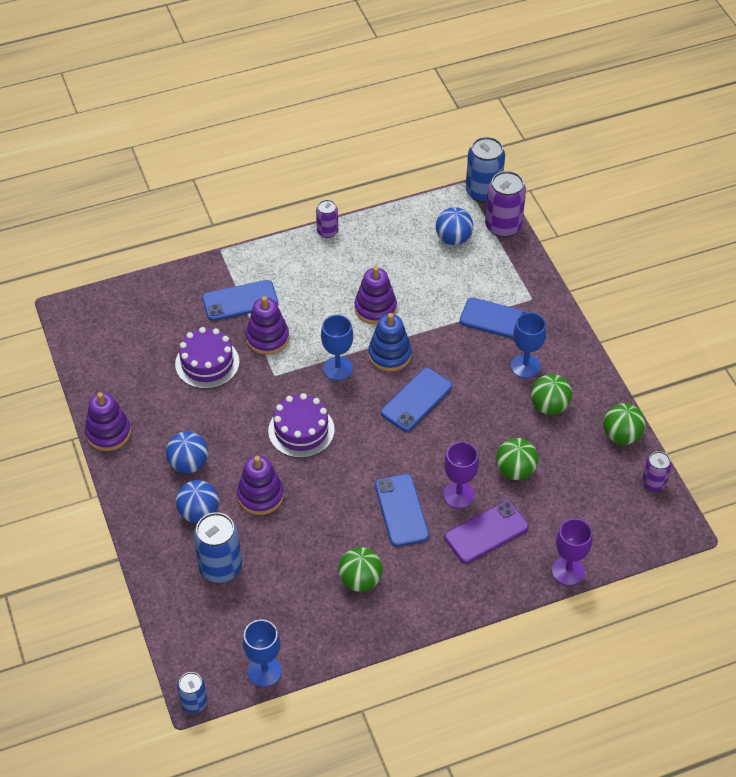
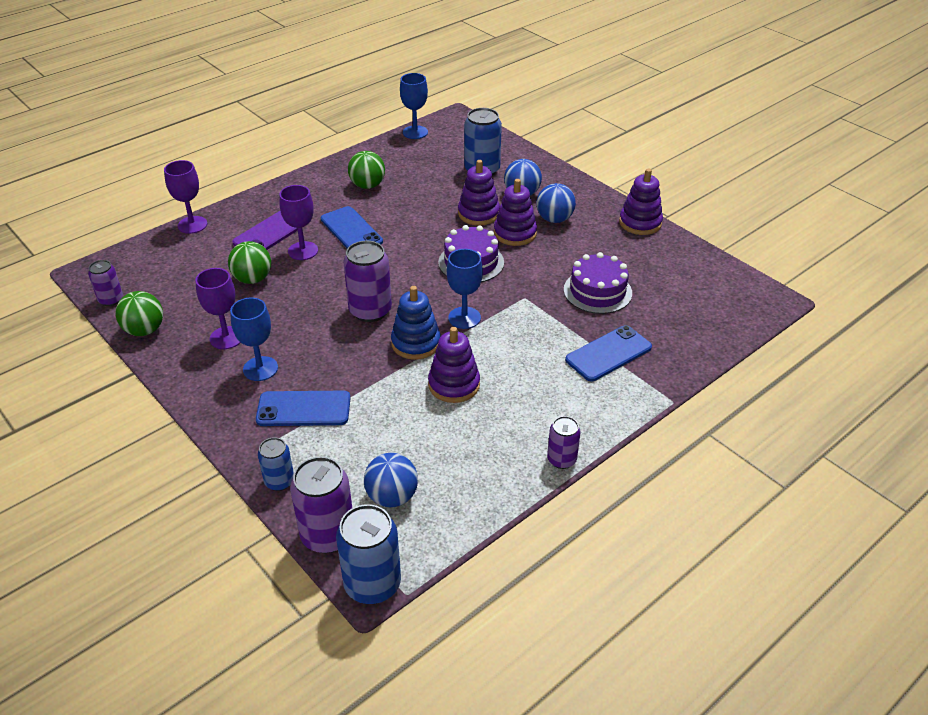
camera: 160 degrees right, 10 degrees down
blue can [177,672,208,713] -> blue can moved to [258,437,294,491]
purple stacking toy [246,296,289,355] -> purple stacking toy moved to [494,179,537,246]
blue phone [381,368,452,431] -> purple can [343,241,392,322]
green ball [531,374,572,415] -> purple goblet [195,268,241,349]

